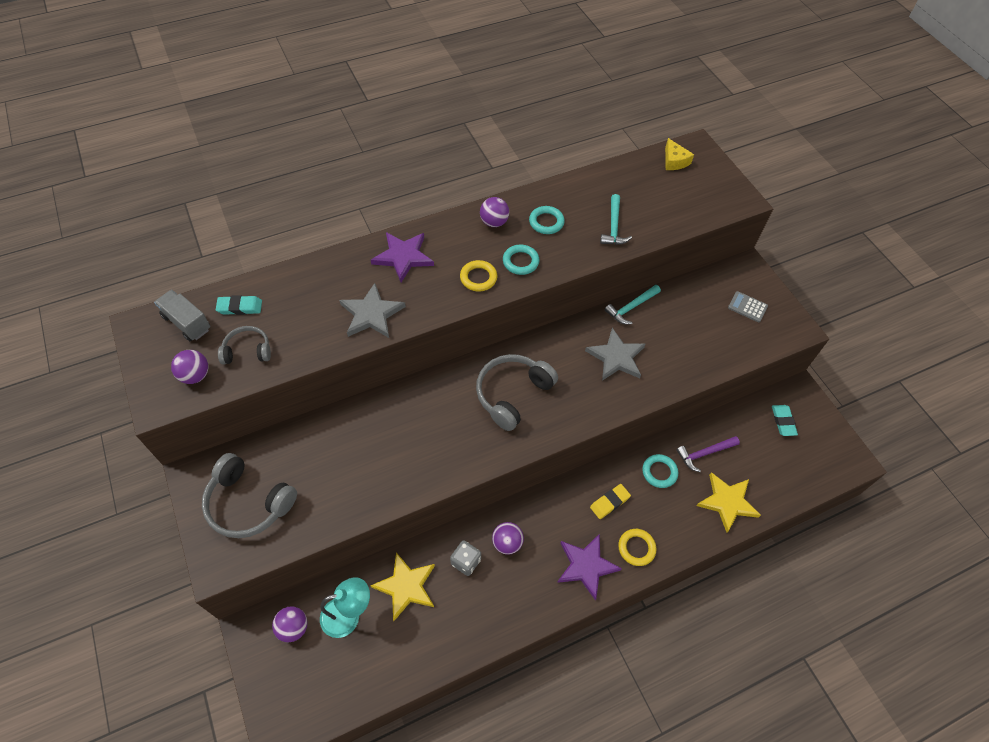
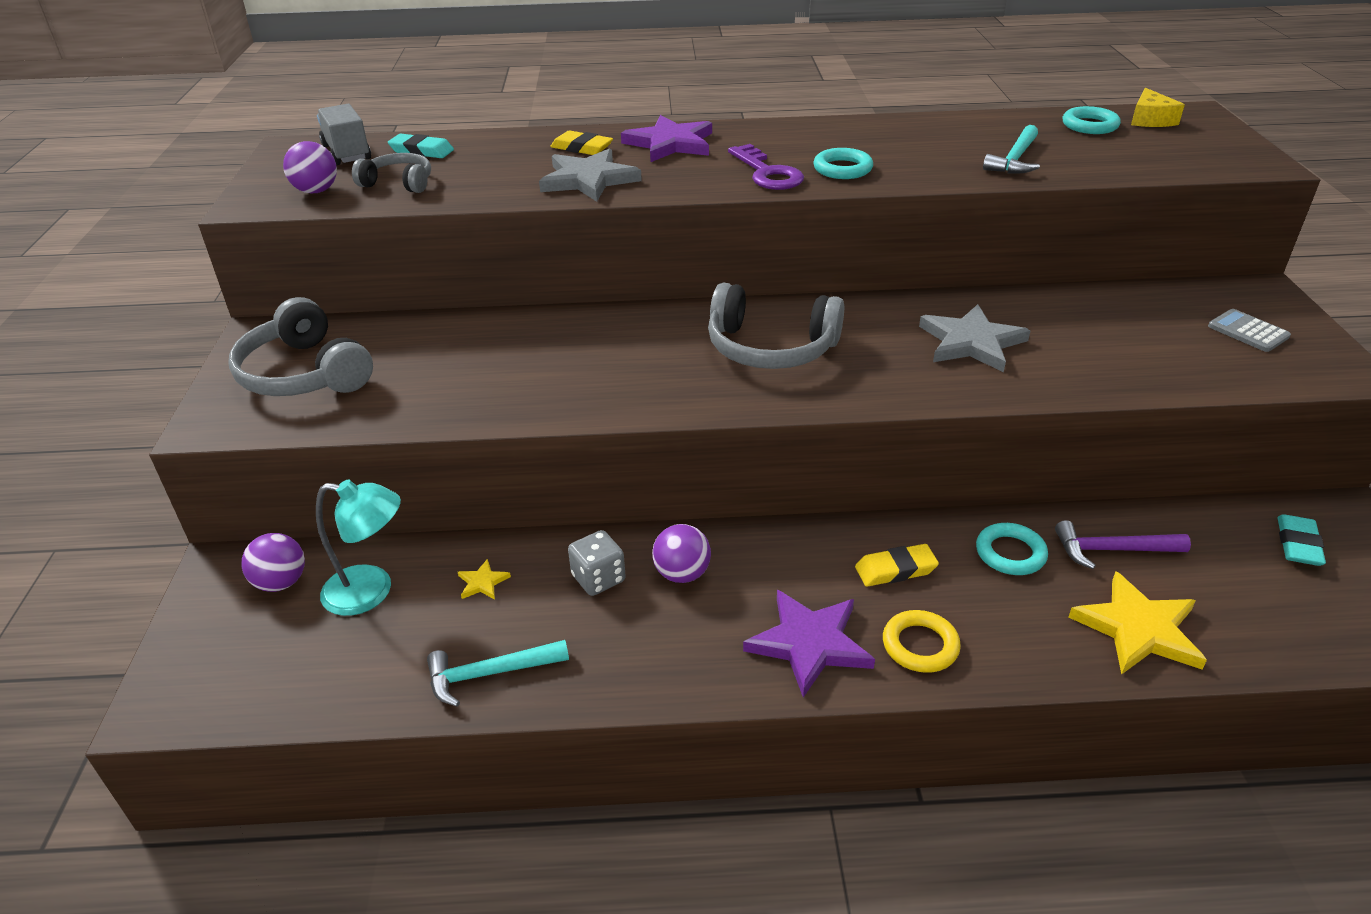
camera: 25 degrees right, 20 degrees down
yellow star [370,552,435,621] -> yellow star [458,559,511,599], size x0.45
yellow ring [460,260,497,291] -> purple key [728,144,804,190]
grey headphones [476,354,558,431] -> grey headphones turned 135 degrees counterclockwise [708,283,844,369]
purple ball [480,197,509,227] -> none
turquoise ring [529,206,565,234] -> turquoise ring moved to [1063,106,1121,134]
turquoise hammer [605,285,661,324] -> turquoise hammer moved to [427,640,569,707]
none -> yellow eraser [550,131,613,155]

